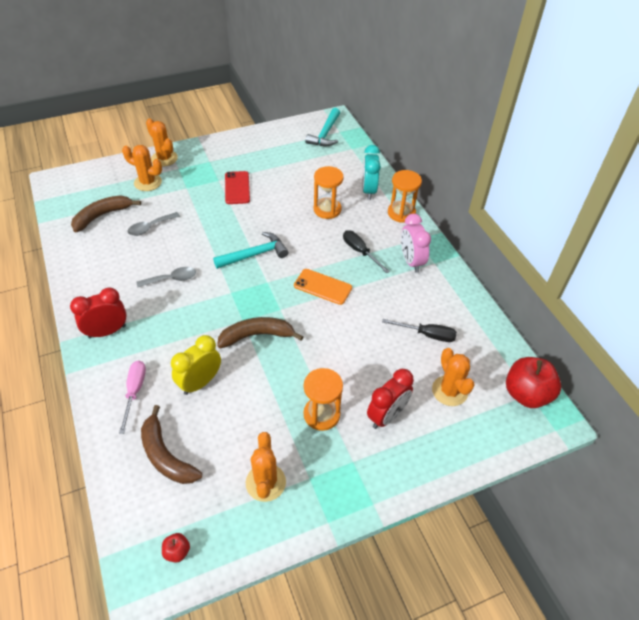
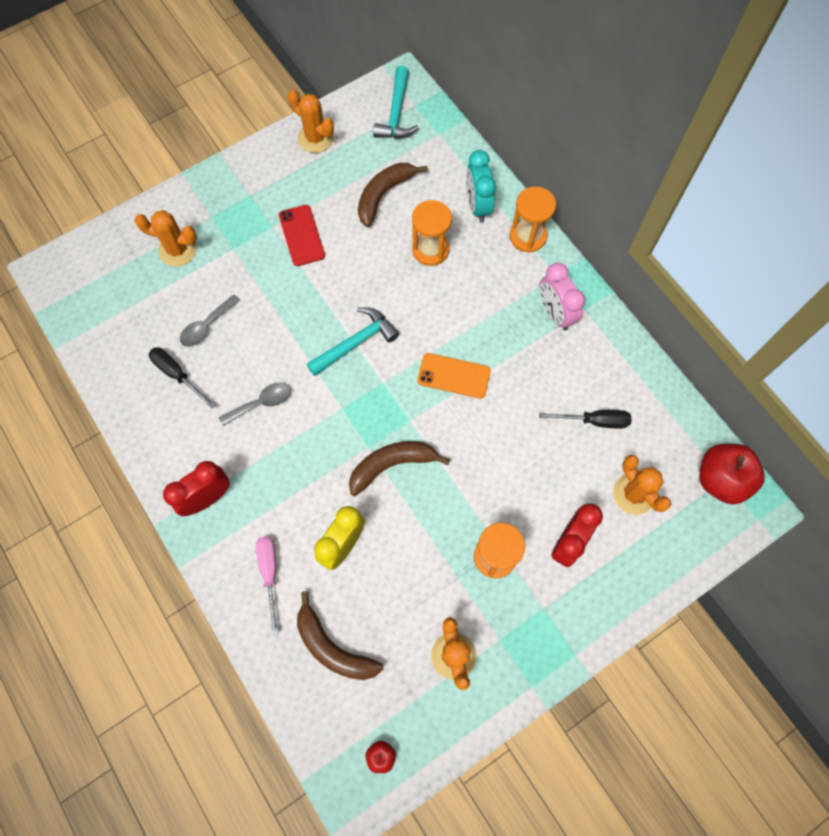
camera: 10 degrees left, 20 degrees up
brown banana [71,195,141,233] -> brown banana moved to [358,163,428,227]
orange cactus [146,118,178,167] -> orange cactus moved to [288,90,334,153]
black screwdriver [343,230,390,273] -> black screwdriver moved to [149,347,215,409]

